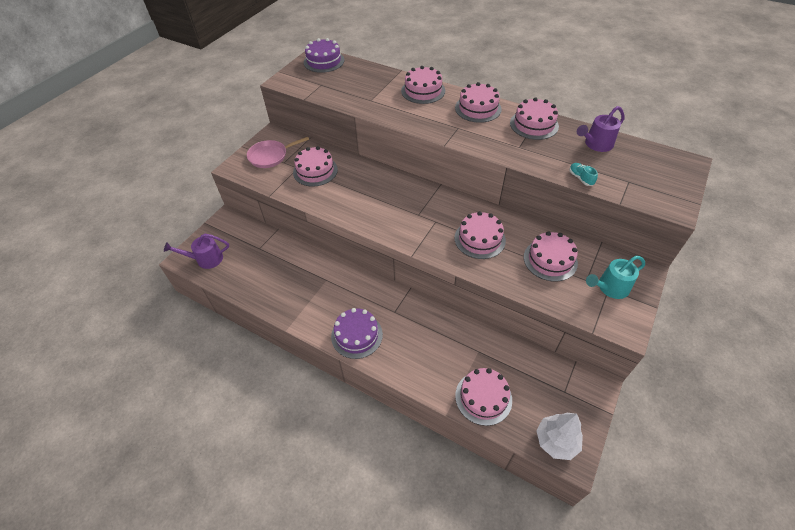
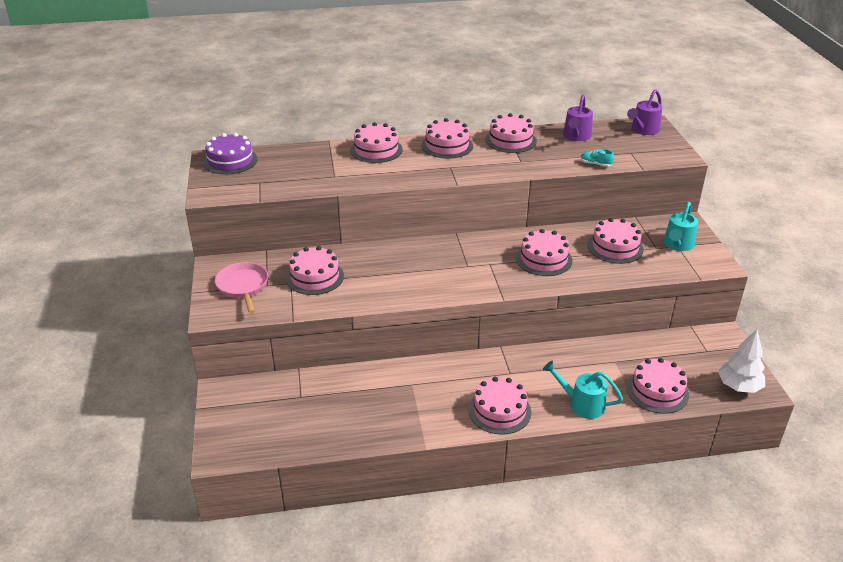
camera: 40 degrees left, 15 degrees down
purple watering can [164,234,229,269] -> purple watering can moved to [627,89,662,135]
pink pan [247,137,309,168] -> pink pan turned 135 degrees clockwise [215,262,268,313]
purple cake [331,308,383,359] -> pink cake [468,377,531,435]
none -> turquoise watering can [543,361,623,419]

